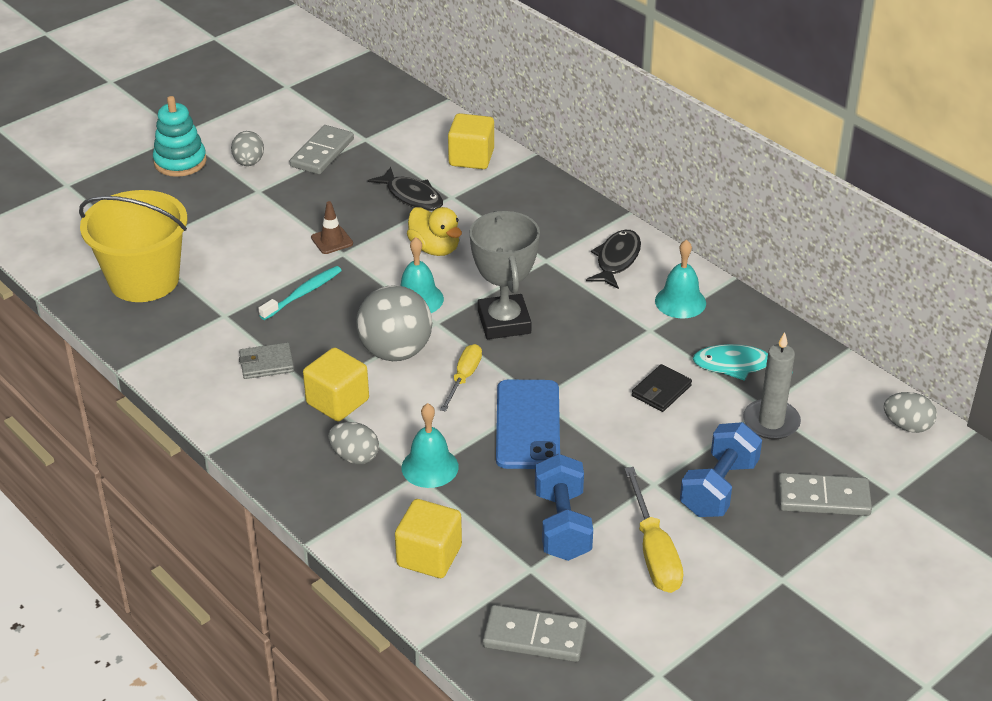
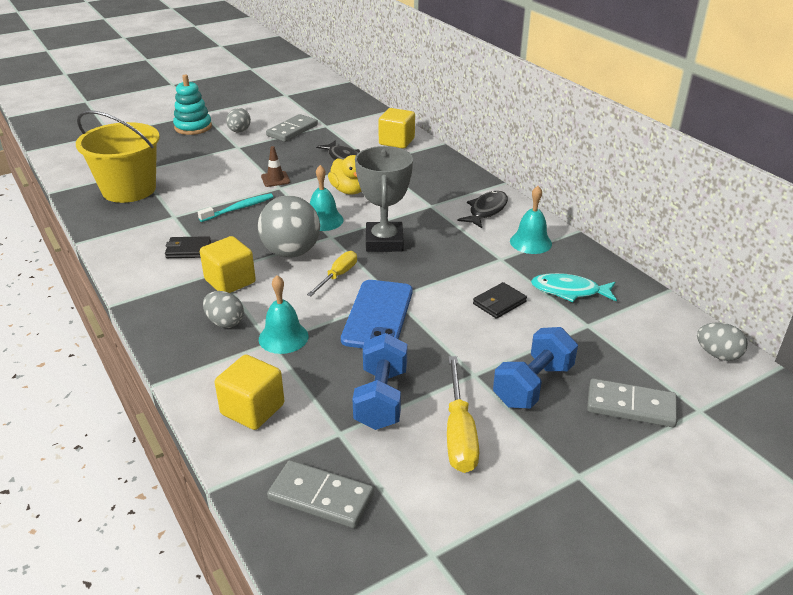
camera: 10 degrees right, 5 degrees down
grey wallet [239,342,294,379] -> black wallet [165,236,211,258]
grey candle [743,332,801,440] -> none

